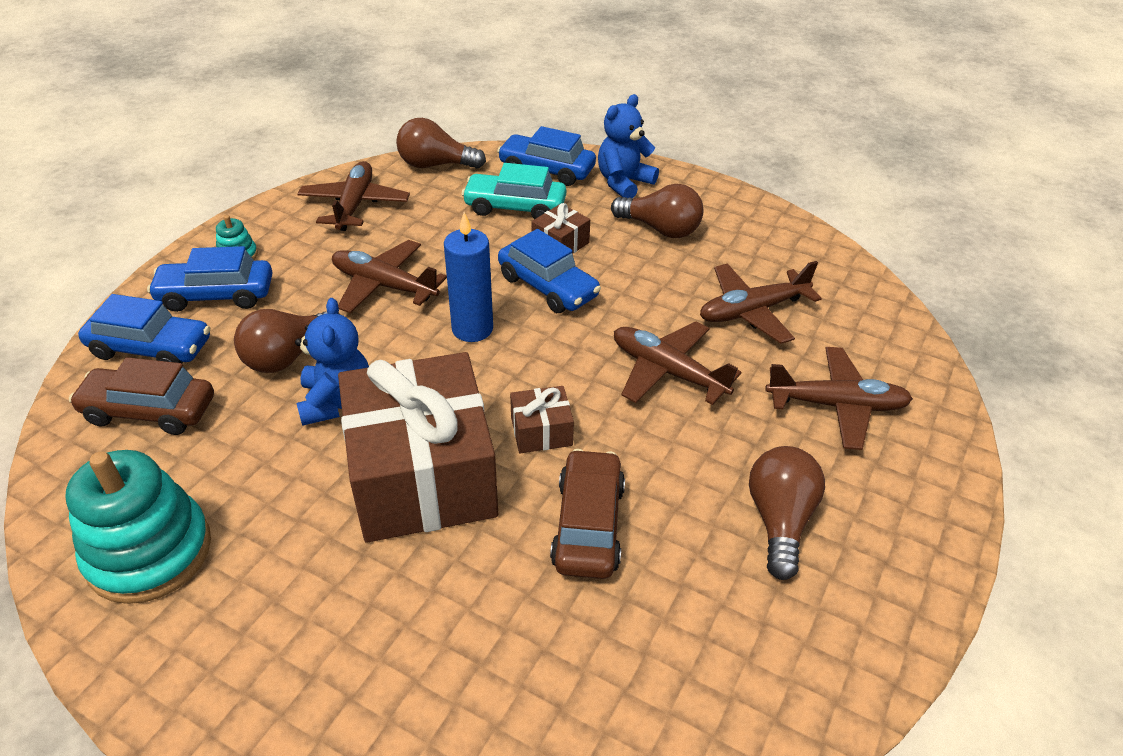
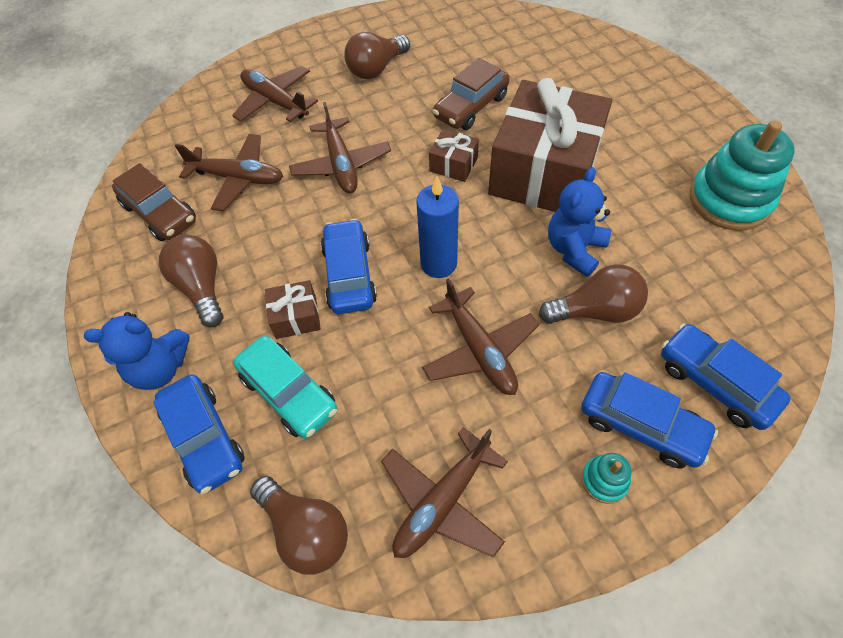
camera: 140 degrees left, 15 degrees up
brown car [69,357,214,435] -> brown car moved to [112,163,196,241]

